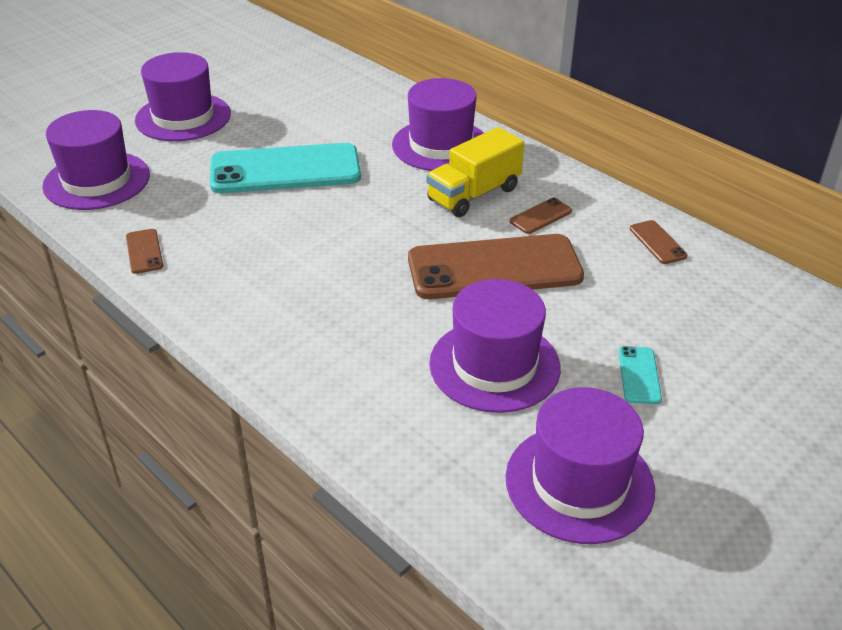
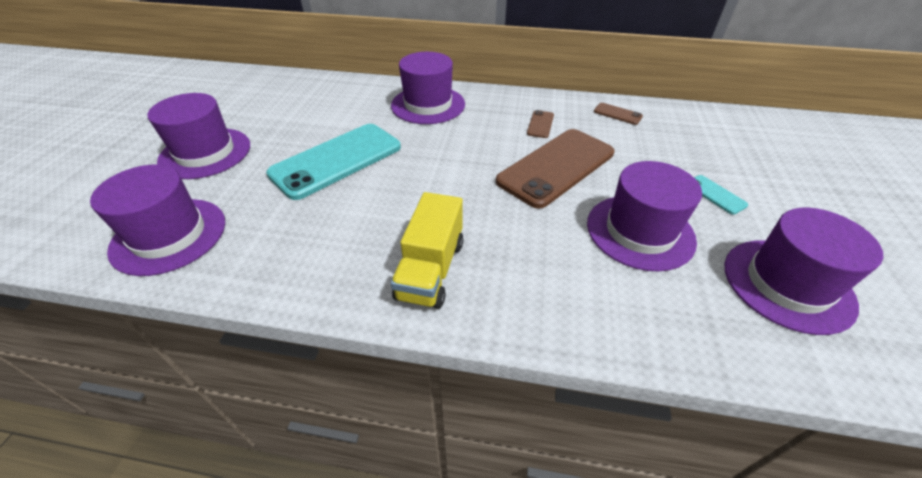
camera: 35 degrees left, 5 degrees up
brown phone [126,229,163,274] -> none
yellow truck [426,127,524,217] -> yellow truck moved to [391,192,463,309]

